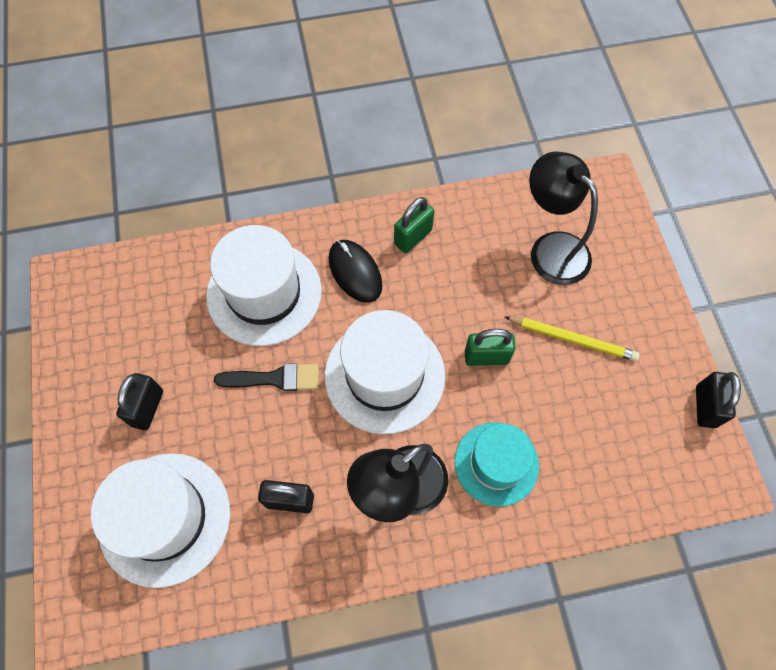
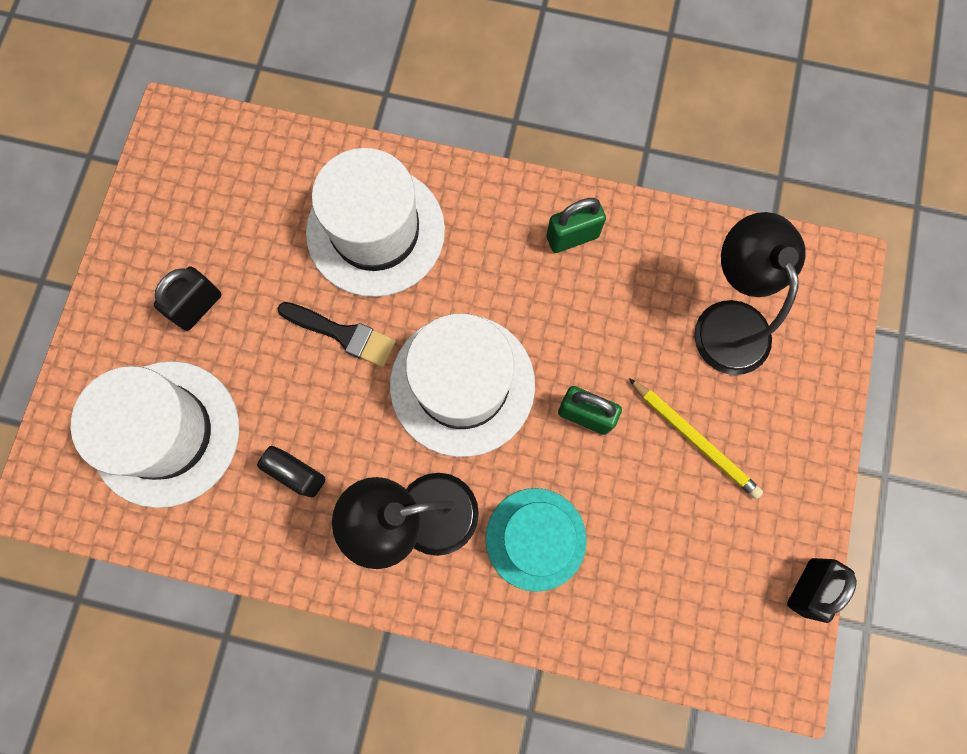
camera: 25 degrees right, 10 degrees up
black mouse [329,240,383,303] -> none

